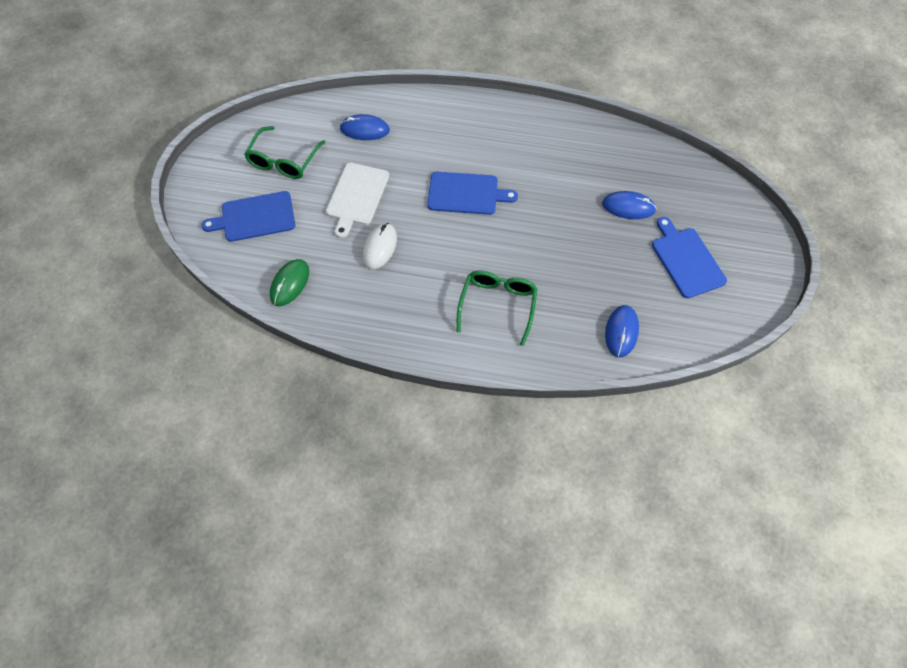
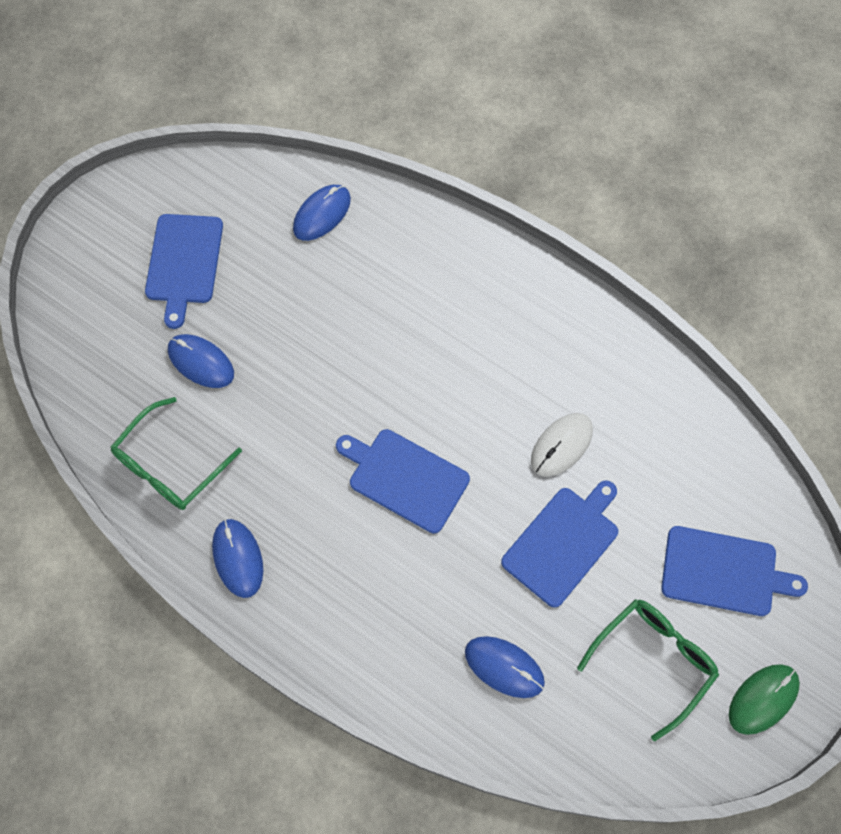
camera: 155 degrees left, 5 degrees up
green mouse [270,259,309,306] -> green mouse moved to [729,664,800,735]
white cutting board [326,163,389,238] -> blue cutting board [501,480,618,607]
green glasses [457,270,538,346] -> green glasses moved to [110,397,242,510]
none -> blue mouse [212,519,263,598]

